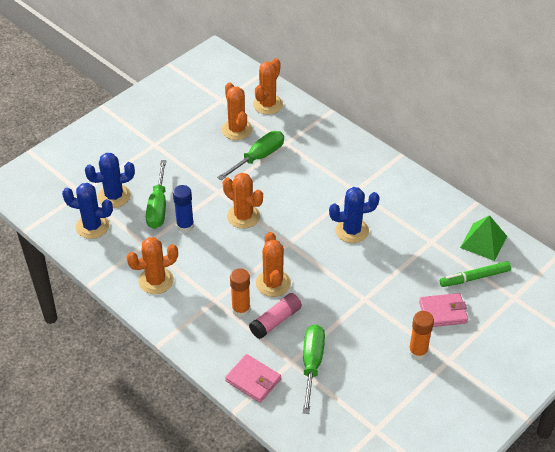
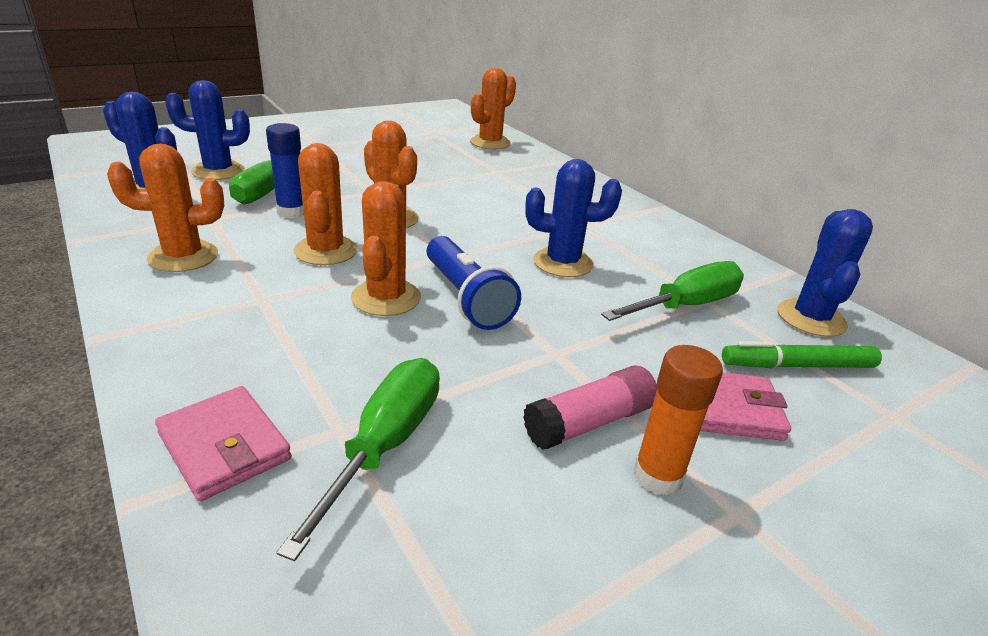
camera: 10 degrees right, 15 degrees down
green screwdriver [217,131,284,180] -> green screwdriver moved to [601,261,744,321]
orange cactus [222,82,252,140] -> orange cactus moved to [294,143,358,265]
orange glue stick [230,268,250,317] -> none
pink glue stick [249,293,302,339] -> pink glue stick moved to [523,365,657,450]
green pyramid [460,215,507,261] -> blue cactus [777,209,873,337]
none -> blue flashlight [427,236,521,330]

